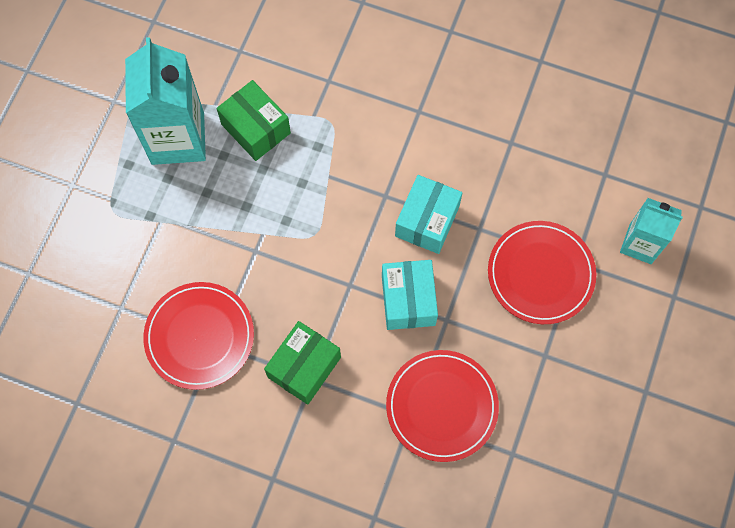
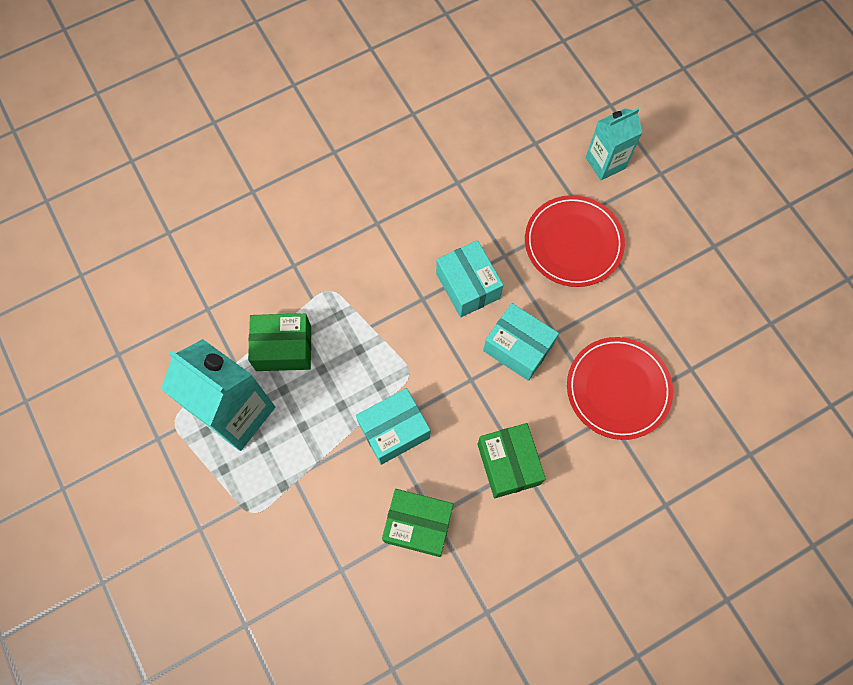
camera: 50 degrees left, 0 degrees up
red plate [143,282,254,390] -> green box [382,489,453,557]
none -> turquoise box [356,388,430,465]

